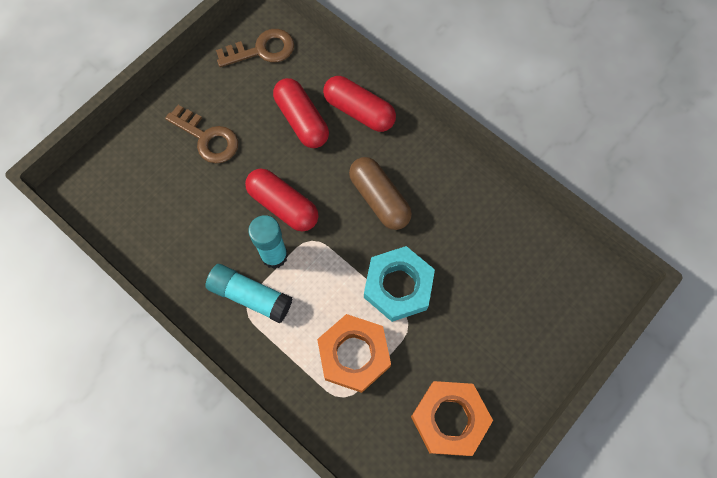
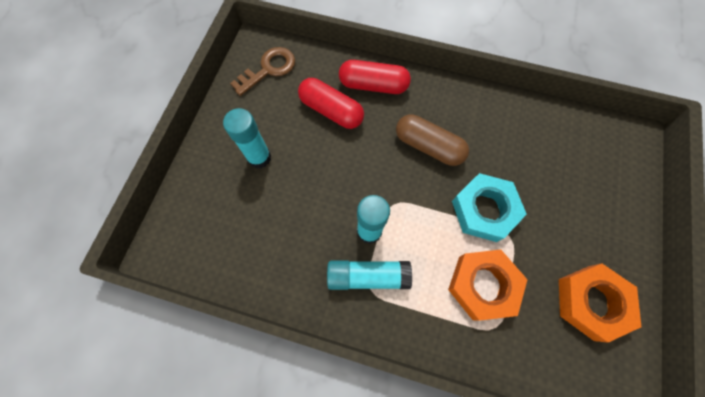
camera: 25 degrees left, 0 degrees up
brown key [165,105,238,163] -> turquoise glue stick [223,108,271,169]
red capsule [245,168,319,231] -> none

